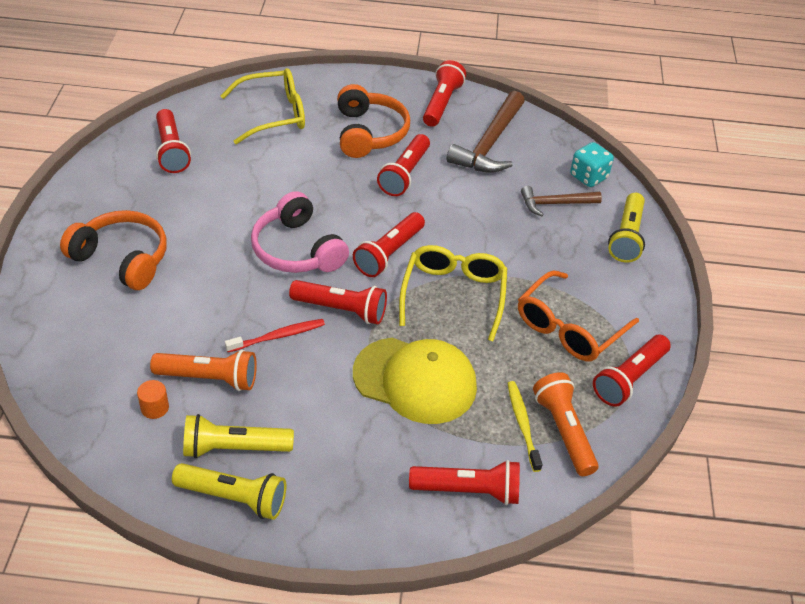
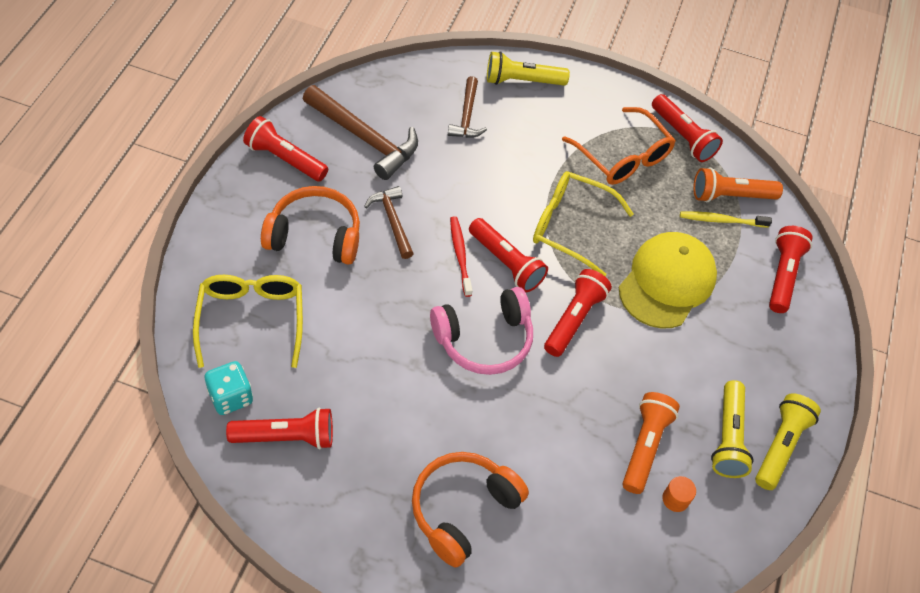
camera: 80 degrees left, 10 degrees up
red toothbrush [225,319,325,352] -> red toothbrush moved to [450,216,473,297]
red flashlight [377,134,430,196] -> brown hammer [364,186,414,259]
turquoise dice [570,142,614,187] -> turquoise dice moved to [205,361,253,415]
yellow flashlight [608,193,645,263] -> yellow flashlight turned 150 degrees clockwise [487,51,570,86]

